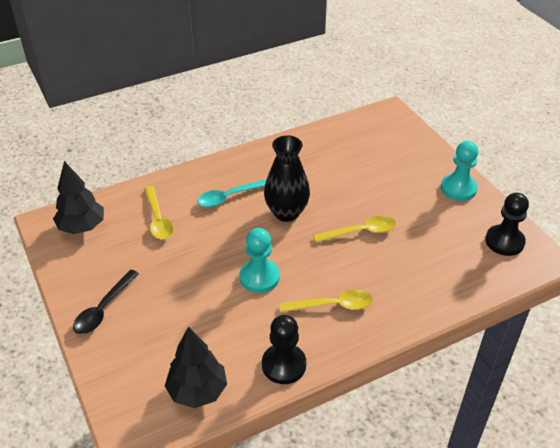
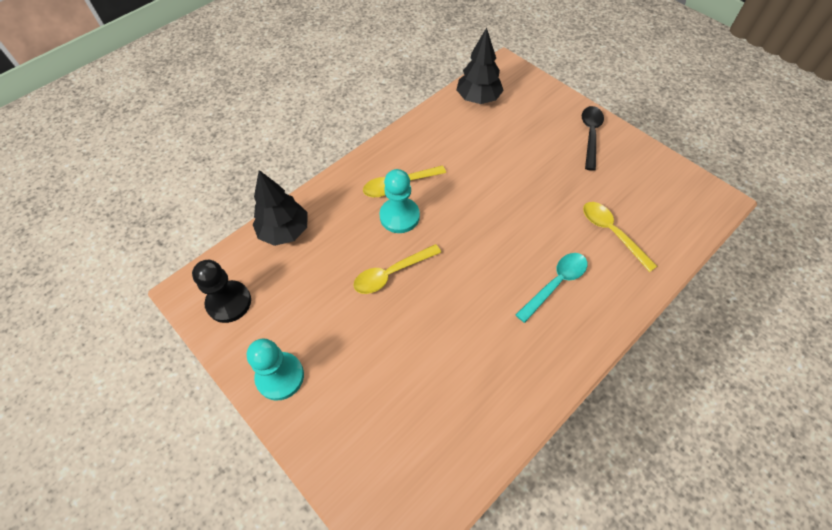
camera: 165 degrees right, 15 degrees up
black tree [53,161,104,234] -> black tree moved to [253,170,308,246]
turquoise pawn [240,228,280,293] -> turquoise pawn moved to [379,169,420,233]
black pawn [262,315,306,384] -> none
black vase [264,135,310,222] -> none

